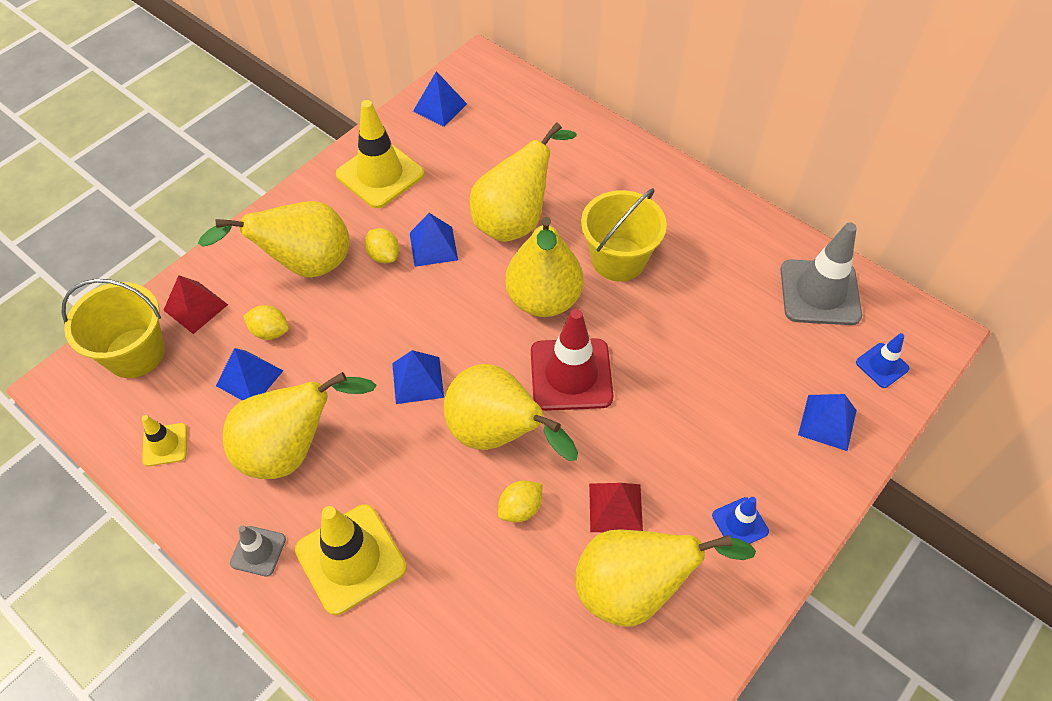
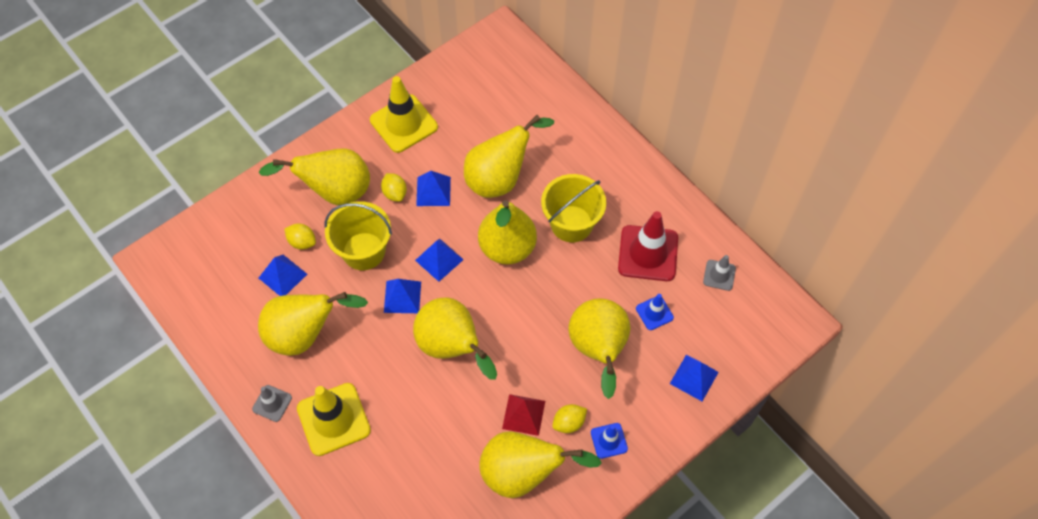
camera: 10 degrees right, 5 degrees up
yellow bucket [62,279,165,378] -> yellow bucket moved to [324,201,392,270]
yellow traffic cone [142,415,187,466] -> none
red pyramid [163,275,228,334] -> none
blue pyramid [413,71,467,127] -> blue pyramid moved to [415,239,464,282]
yellow lemon [498,481,542,522] -> yellow lemon moved to [552,404,587,433]
red traffic cone [531,309,613,411] -> red traffic cone moved to [618,211,678,281]
grey traffic cone [781,222,862,325] -> grey traffic cone [703,255,736,291], size x0.51
blue traffic cone [856,333,909,388] -> blue traffic cone moved to [636,294,674,330]
none -> yellow pear [568,298,630,399]

